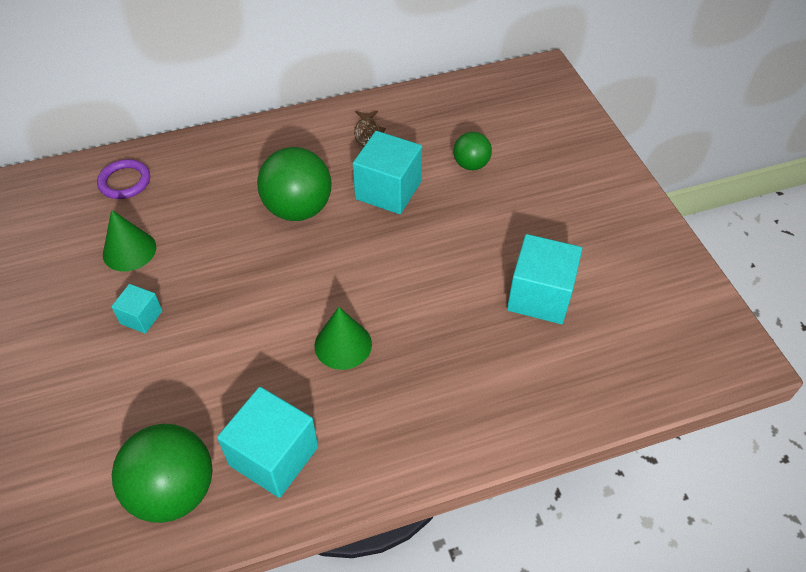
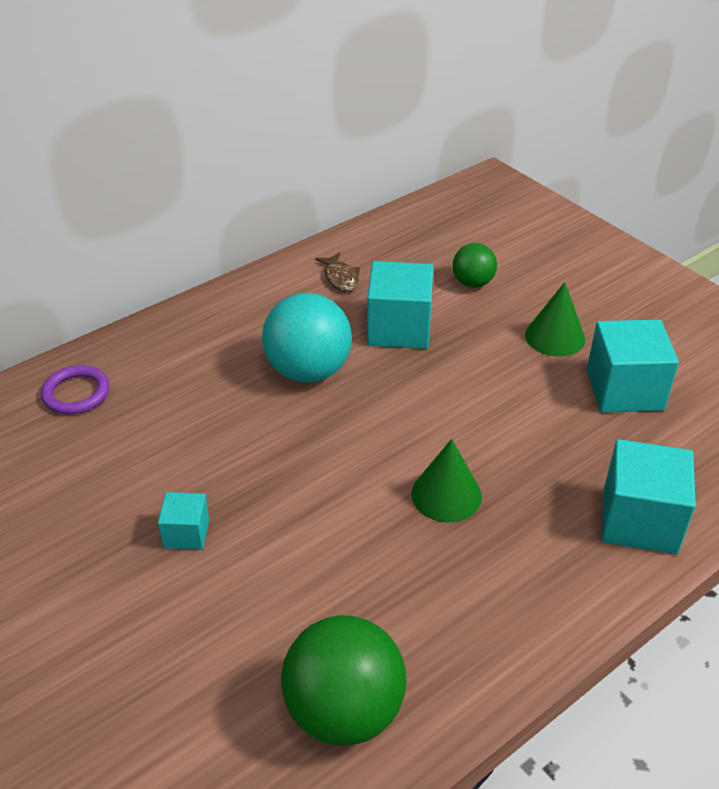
camera: 20 degrees left, 10 degrees down
green cone [103,210,156,272] -> green cone moved to [525,282,585,357]
turquoise cube [217,387,318,498] -> turquoise cube moved to [602,439,696,554]
green ball [257,147,331,221] -> turquoise ball [262,293,352,382]

